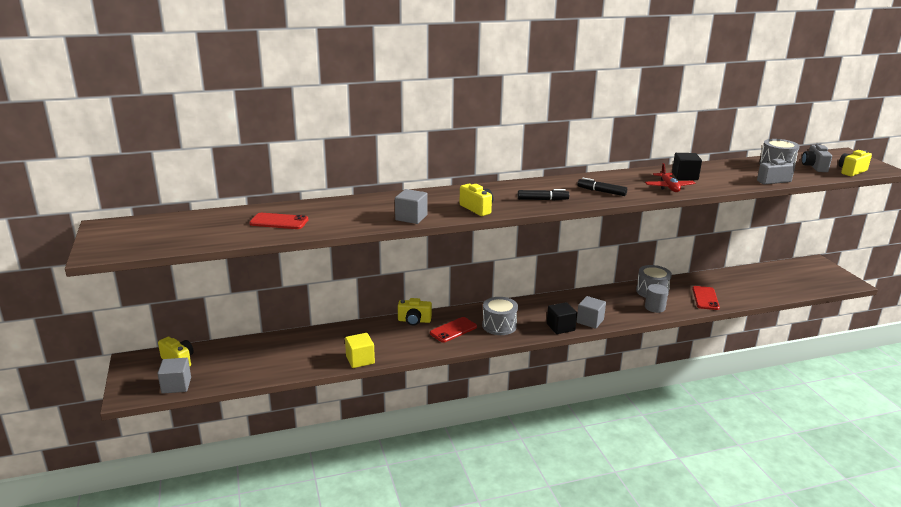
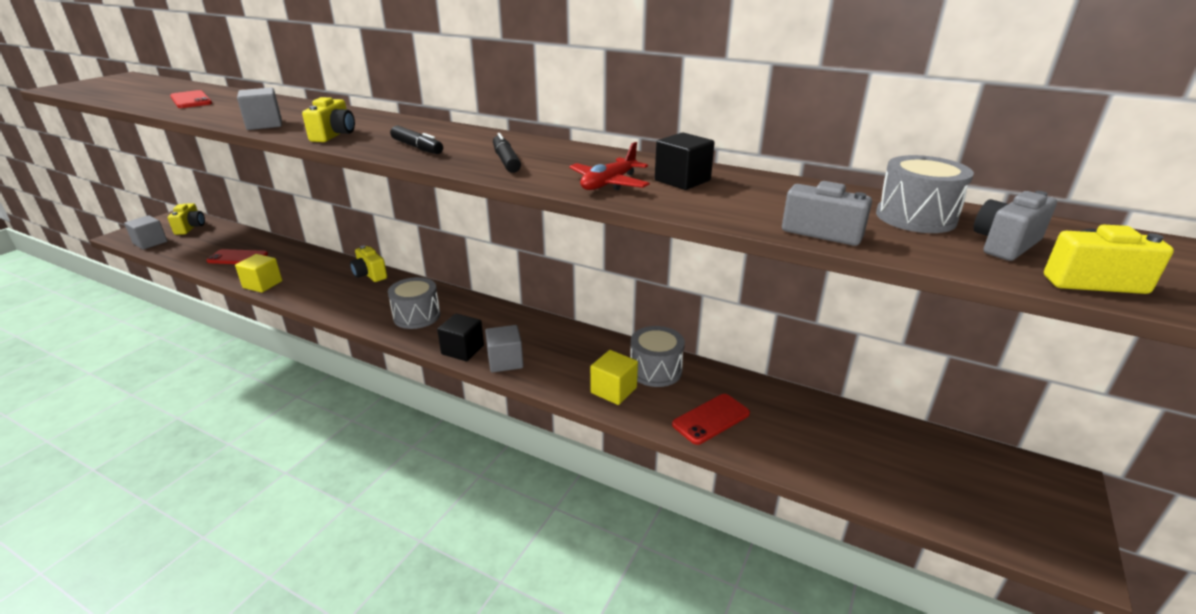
camera: 45 degrees right, 5 degrees up
red phone [430,317,477,343] -> red phone moved to [206,249,268,264]
grey cylinder [645,284,669,313] -> yellow cube [590,350,638,405]

